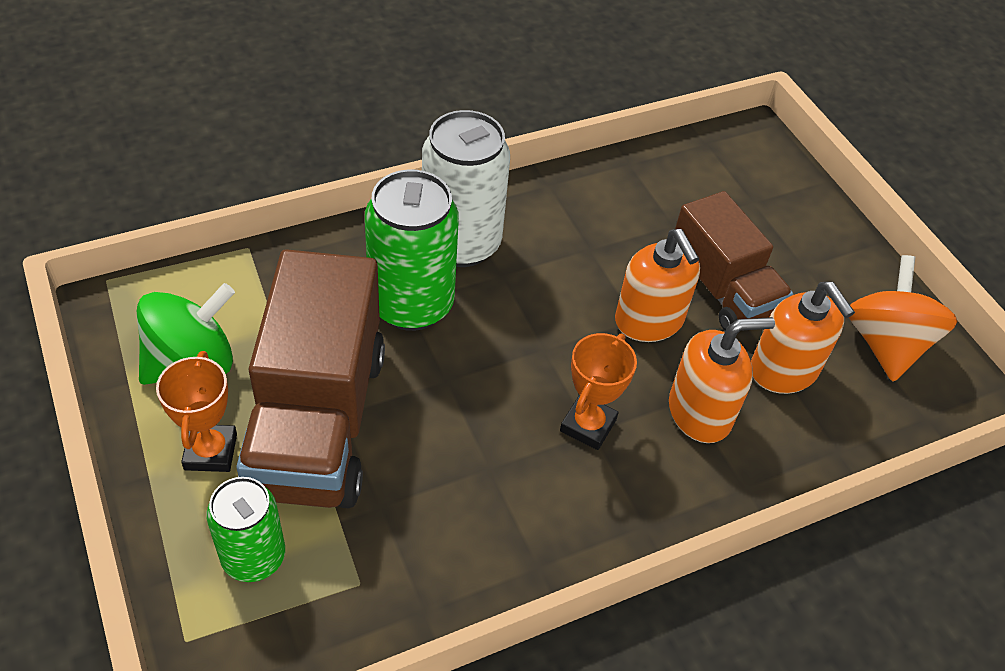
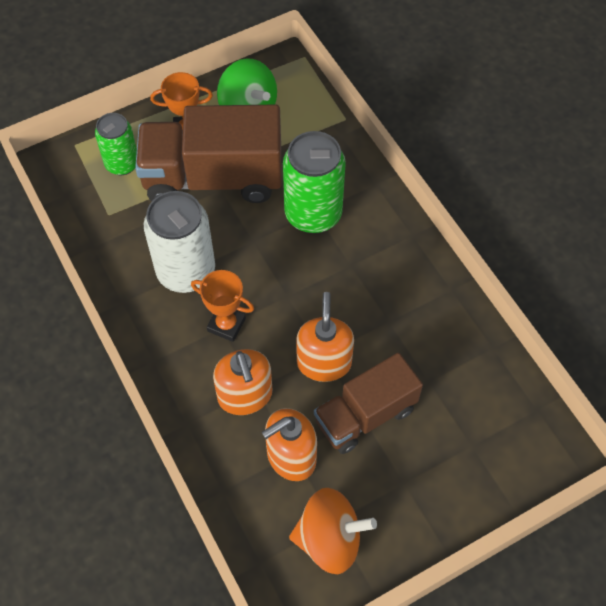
camera: 90 degrees right, 10 degrees up
white can [422,110,510,267] -> white can moved to [144,191,215,293]
orange soap dispenser [615,229,700,342] -> orange soap dispenser turned 120 degrees clockwise [296,292,354,382]

